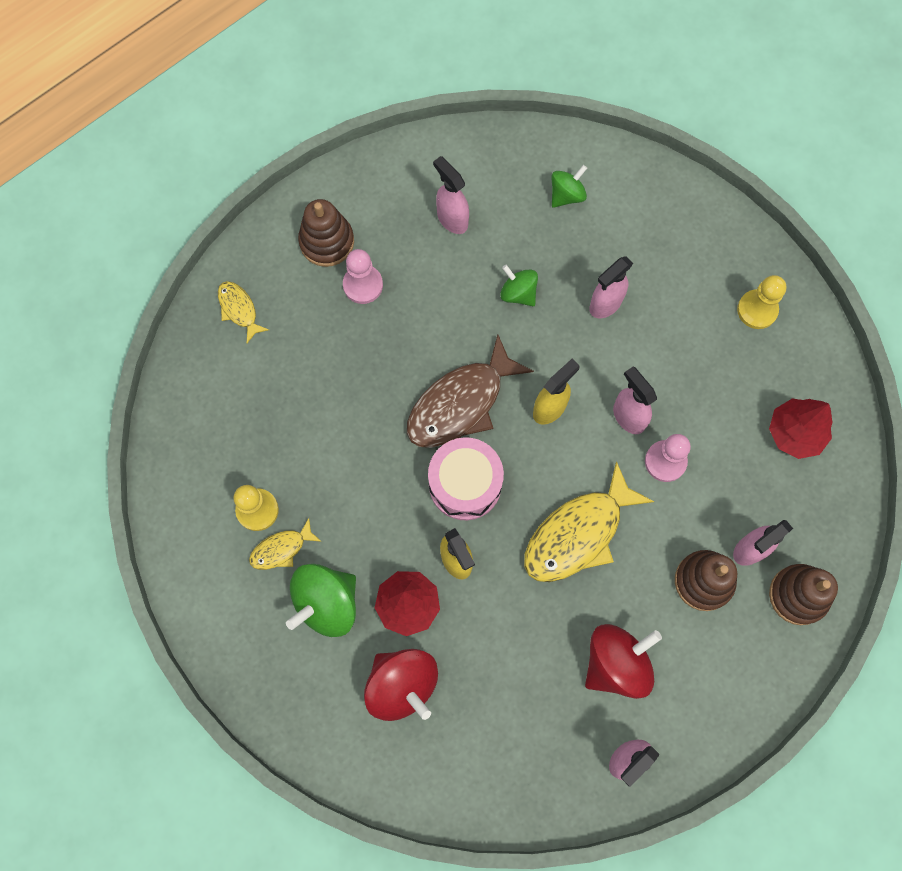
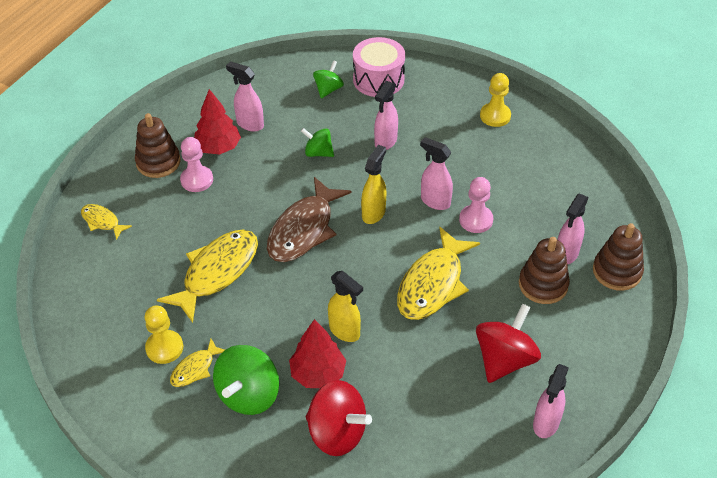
camera: 20 degrees left, 25 degrees down
pink drum [428,437,504,520] -> pink drum moved to [353,37,405,97]
red tree [769,398,833,459] -> red tree moved to [194,89,241,155]
none -> yellow fish [157,230,258,323]

